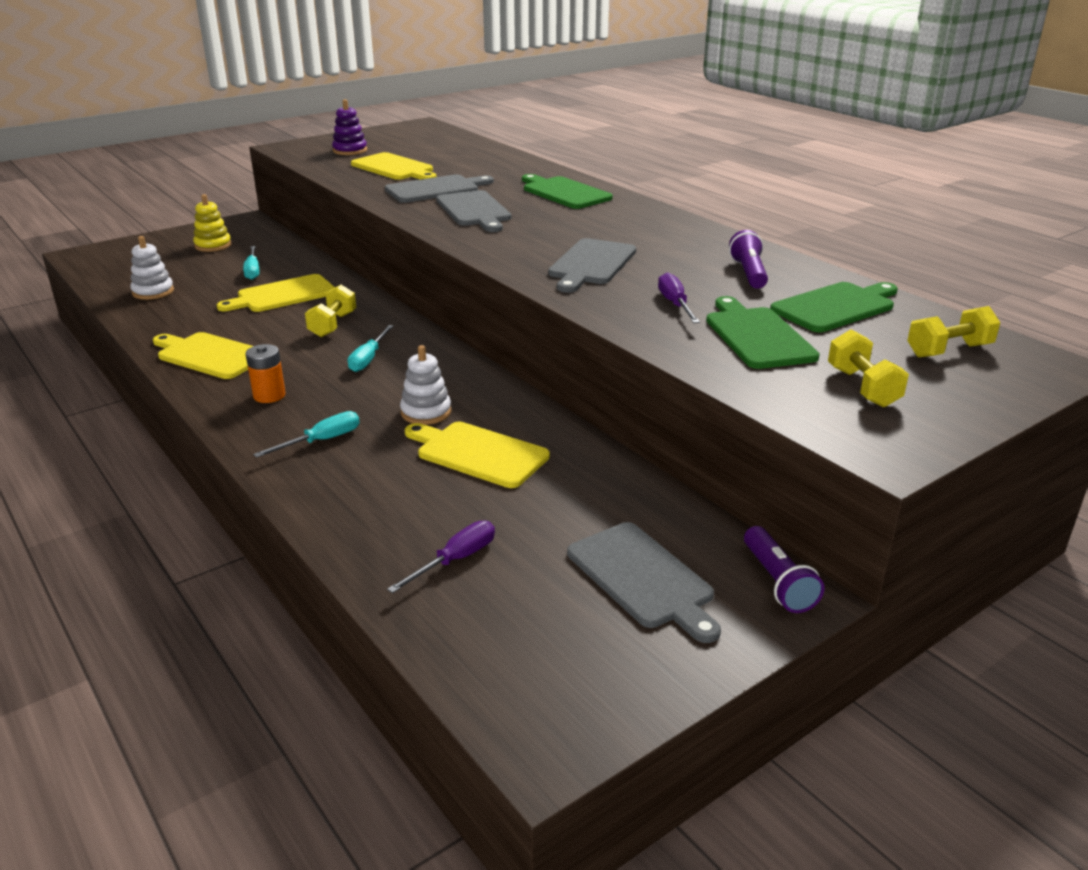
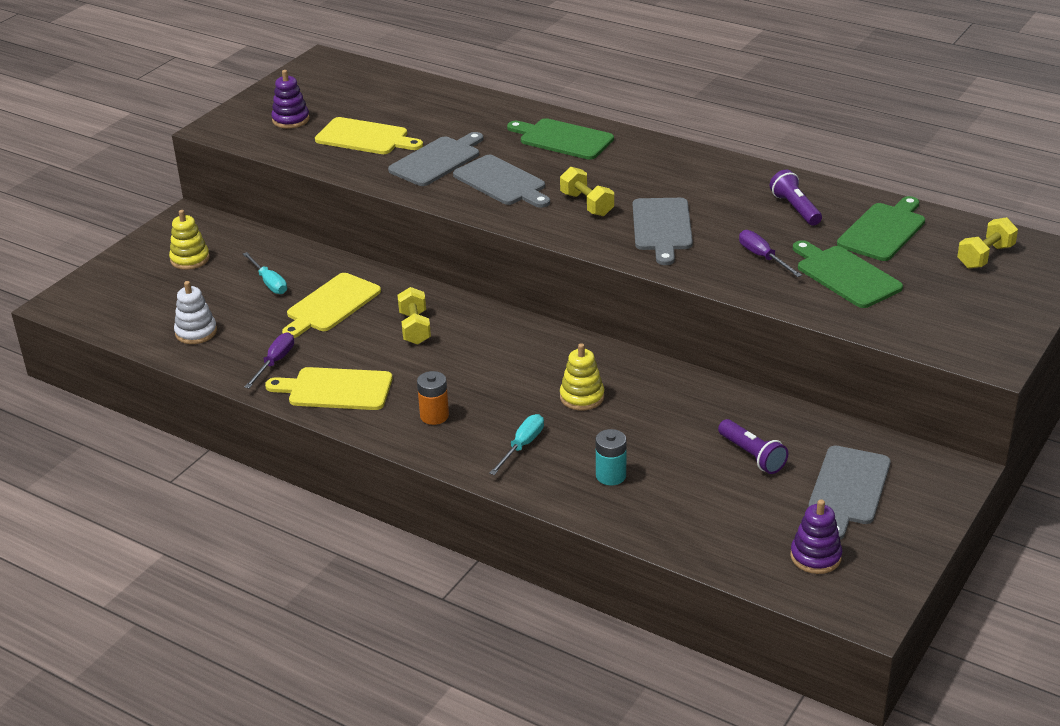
camera: 20 degrees left, 5 degrees up
turquoise screwdriver [348,325,394,372] -> none
purple screwdriver [387,520,495,593] -> purple screwdriver moved to [244,332,294,388]
white stacking toy [400,345,451,425] -> yellow stacking toy [560,343,604,411]
yellow cutting board [405,422,550,488] -> none
grey cutting board [567,522,721,643] -> grey cutting board turned 75 degrees clockwise [808,446,891,540]
purple flashlight [744,526,824,613] -> purple flashlight moved to [718,419,788,474]
yellow dumbbell [828,329,909,407] -> yellow dumbbell moved to [560,167,614,216]
none -> turquoise battery [596,429,626,485]
none -> purple stacking toy [790,499,842,574]

